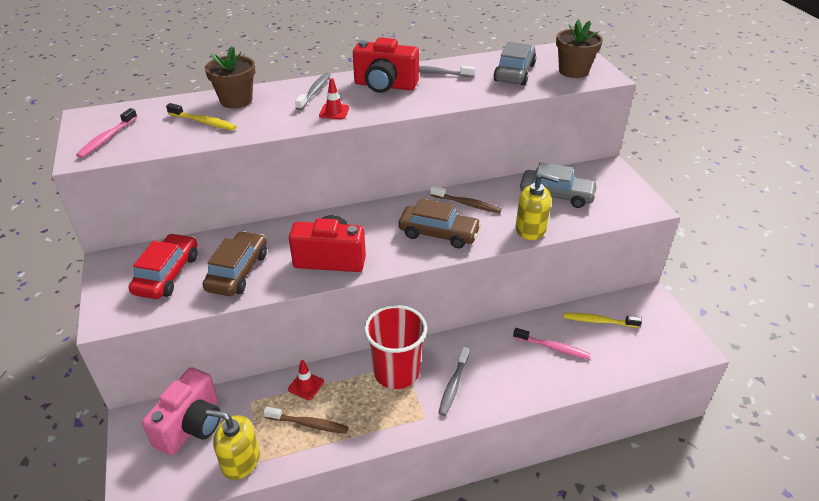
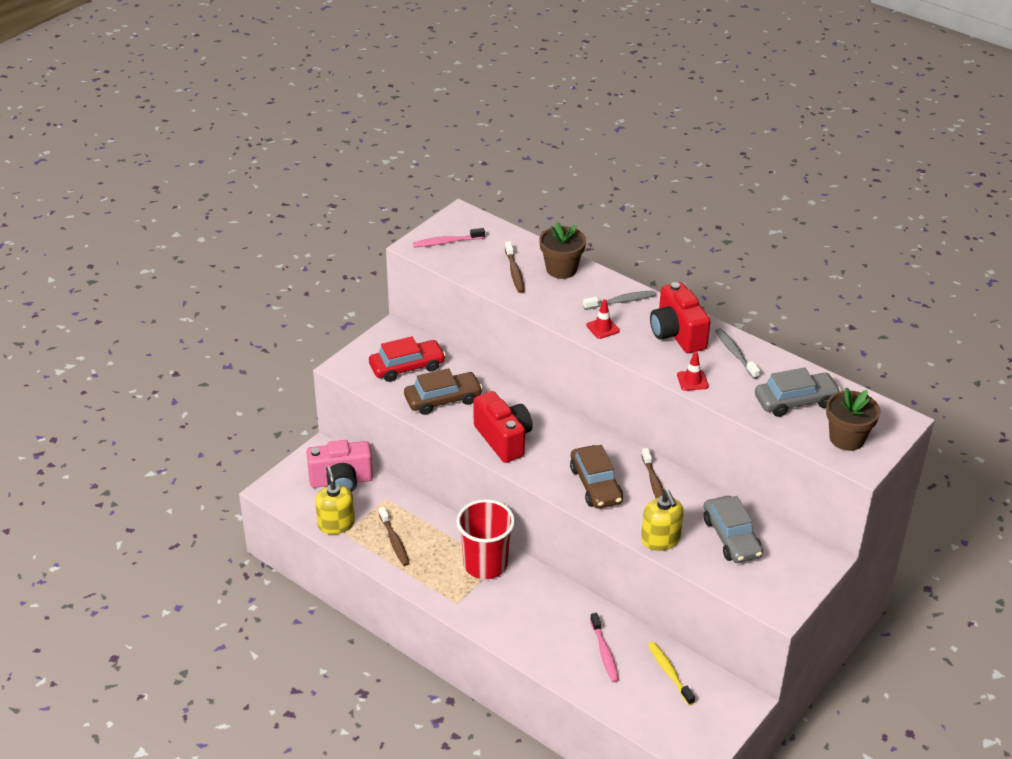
camera: 55 degrees right, 0 degrees up
yellow toothbrush [166,103,237,130] -> brown toothbrush [505,241,525,293]
red traffic cone [288,360,324,400] -> red traffic cone moved to [677,351,708,391]
grey toothbrush [439,347,469,416] -> none

